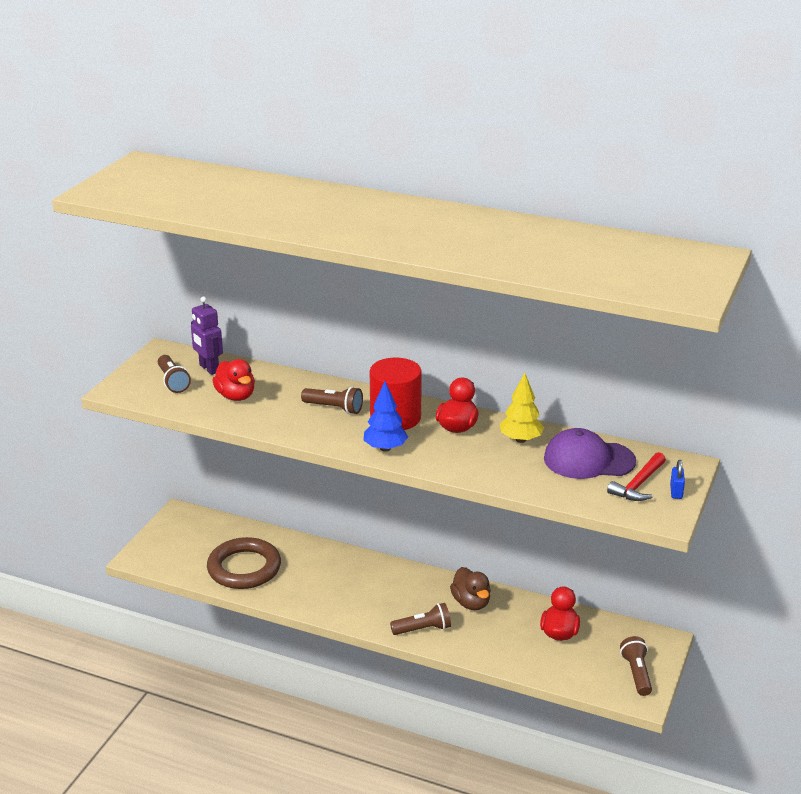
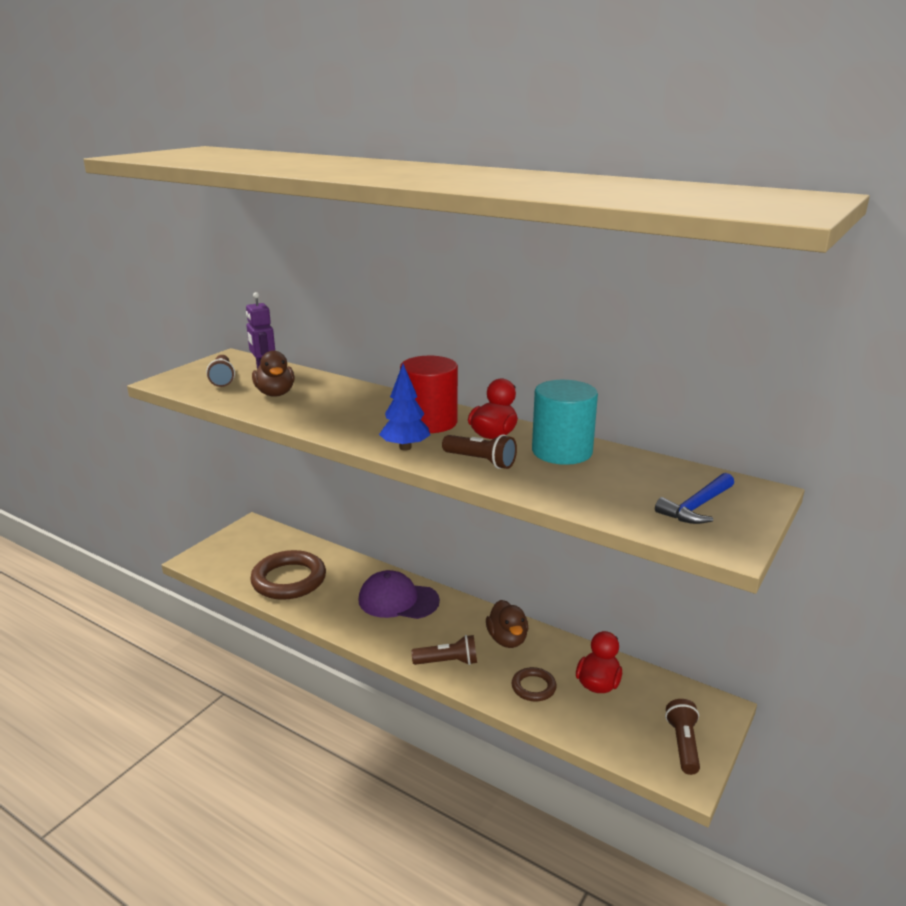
camera: 10 degrees right, 5 degrees down
red duck [212,359,255,401] -> brown duck [252,350,295,397]
brown flashlight [301,387,363,414] -> brown flashlight moved to [442,434,517,469]
yellow tree [500,373,544,443] -> turquoise cylinder [532,380,598,465]
purple cap [544,428,636,479] -> purple cap moved to [359,570,440,619]
red hammer [607,452,666,501] -> blue hammer [655,473,734,524]
blue padlock [670,460,685,499] -> none
none -> brown ring [512,667,557,702]

